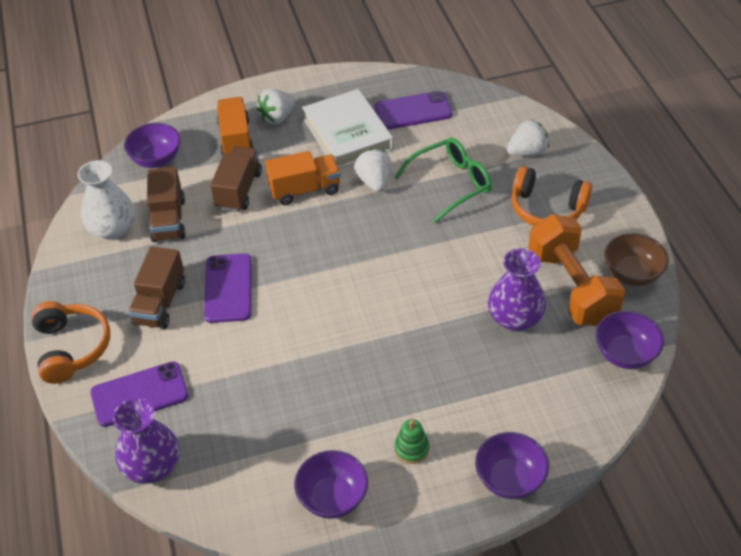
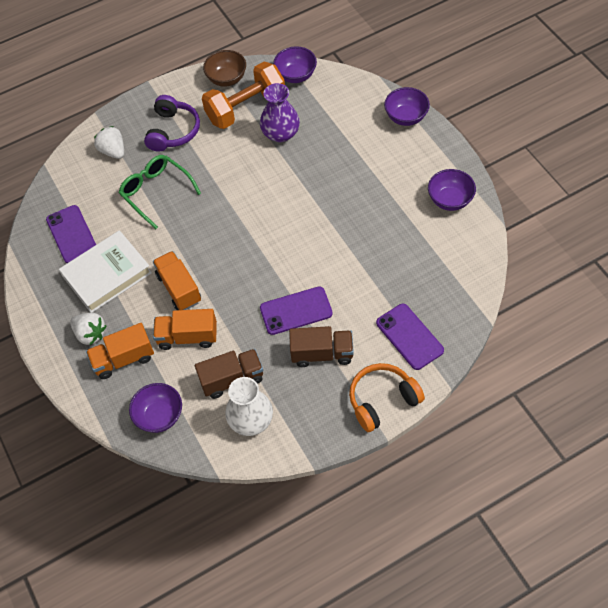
camera: 100 degrees left, 10 degrees up
purple vase [113,398,179,484] -> none
brown truck [210,146,262,212] -> orange truck [153,309,217,350]
white strawberry [354,149,391,192] -> none
green stacking toy [394,419,429,464] -> none
orange headphones [511,166,592,226] -> purple headphones [144,95,200,152]

